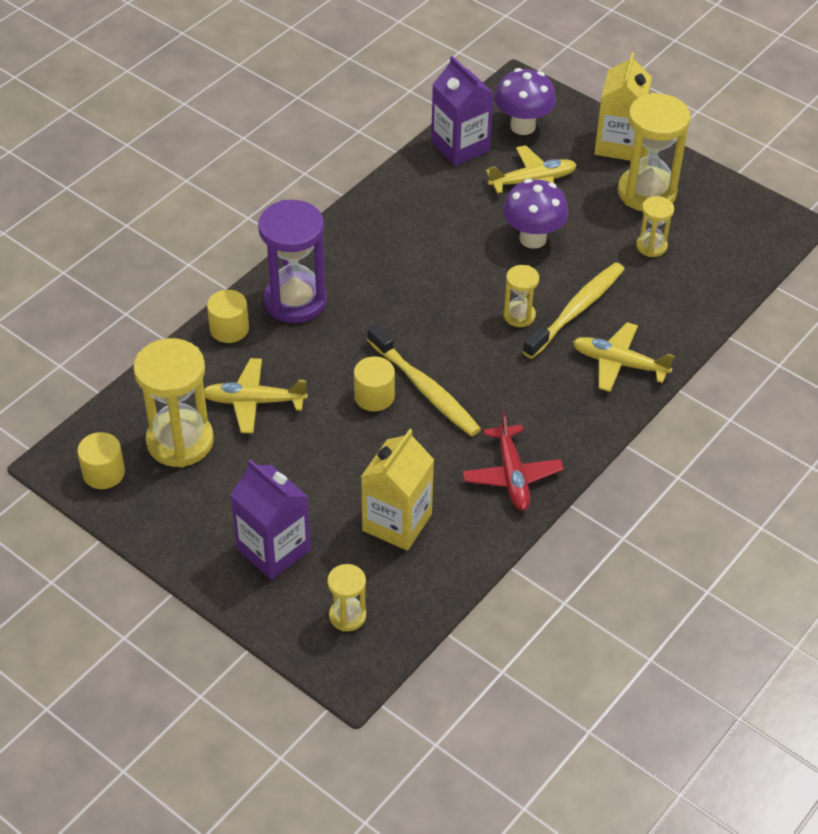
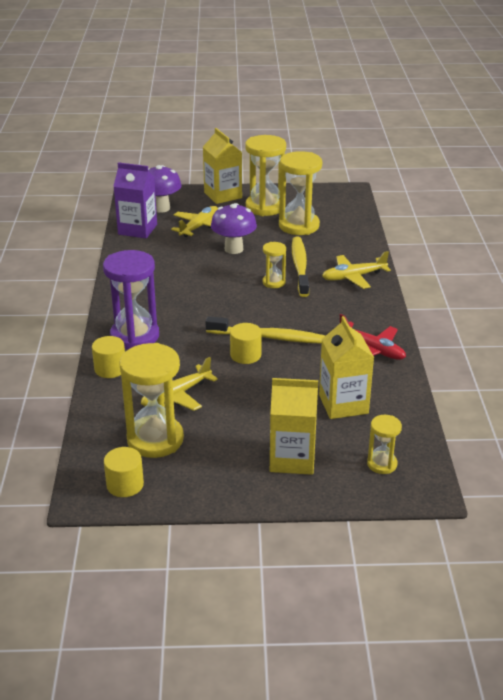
camera: 40 degrees left, 15 degrees down
purple carton [231,459,311,580] -> yellow carton [270,378,318,475]
yellow hourglass [636,196,674,257] -> yellow hourglass [279,151,322,235], size x1.95

